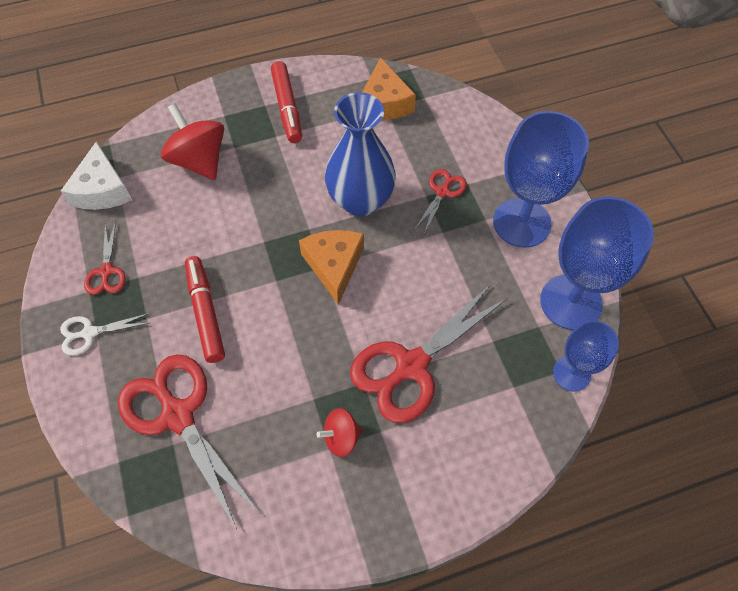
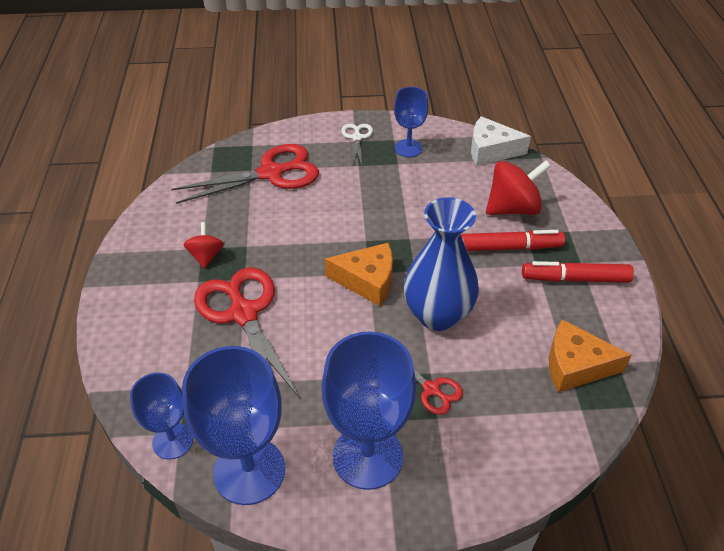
camera: 105 degrees right, 15 degrees down
red scissors [84,221,126,295] -> blue goblet [394,87,429,157]
red marker [185,256,225,363] -> red marker moved to [461,230,565,251]

